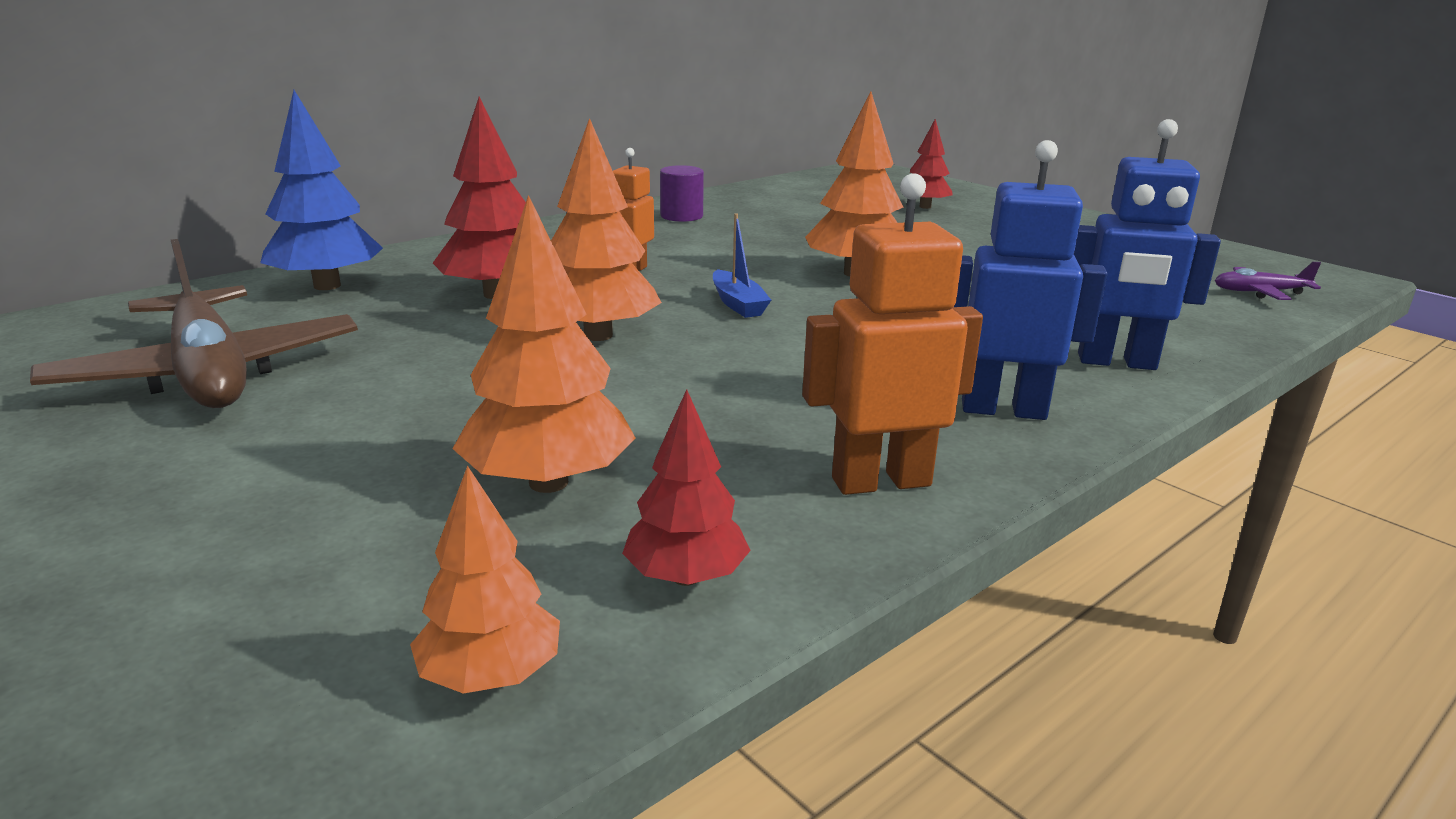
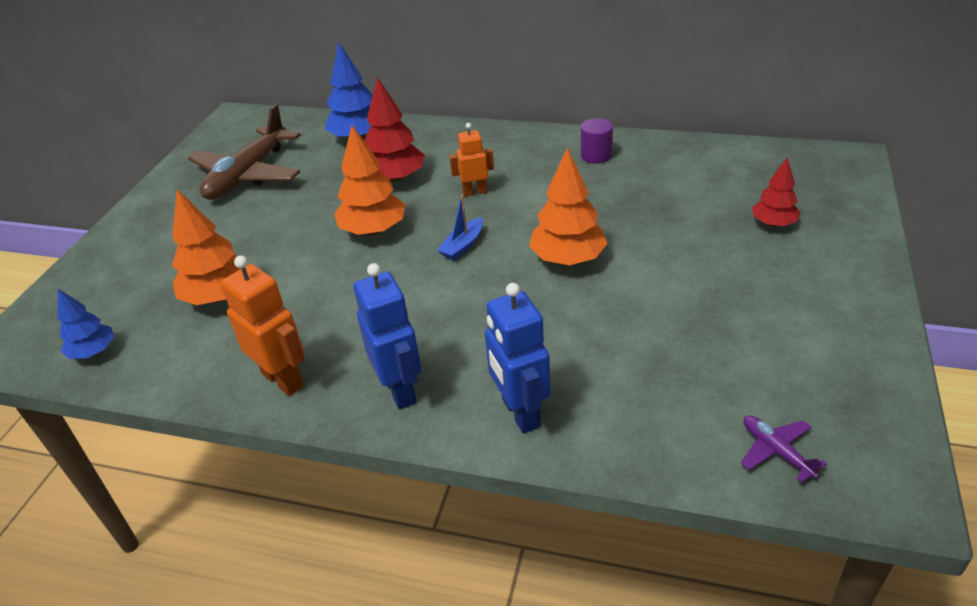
camera: 60 degrees right, 15 degrees up
orange tree [410,465,560,694] -> blue tree [58,289,114,359]
red tree [622,389,751,586] -> none

